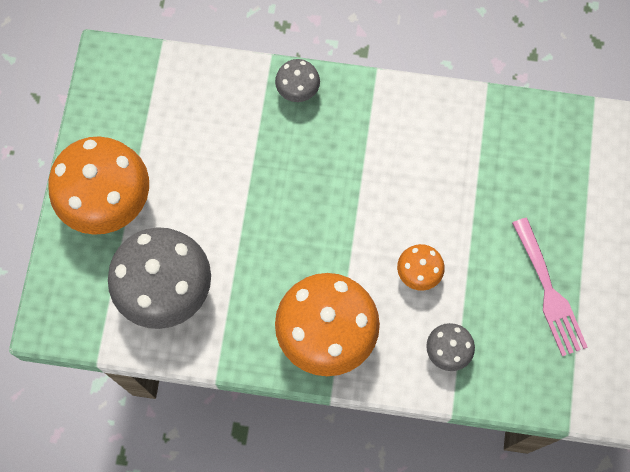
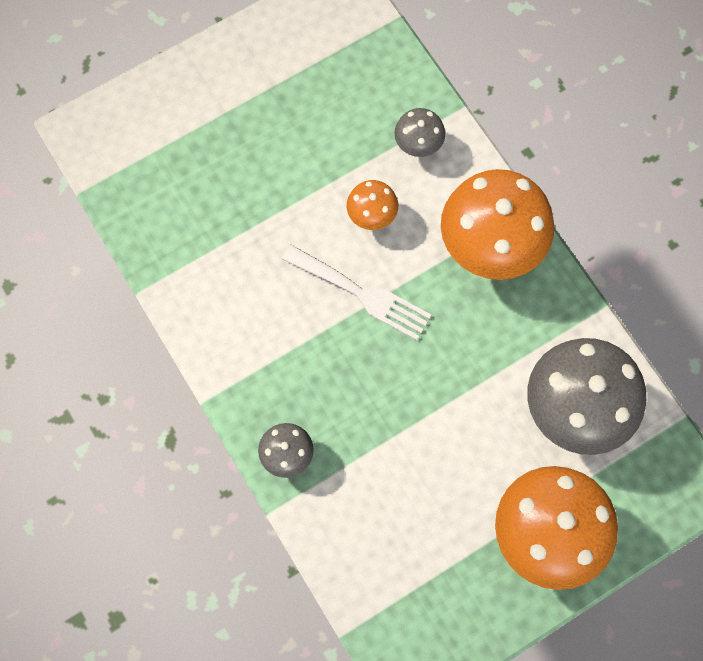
camera: 130 degrees left, 0 degrees up
pink fork [512,218,587,356] -> none
none -> white fork [282,244,431,340]

